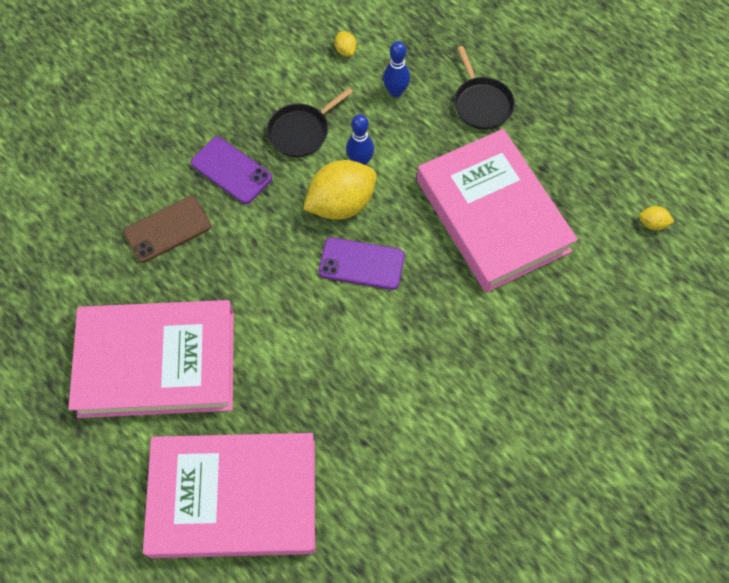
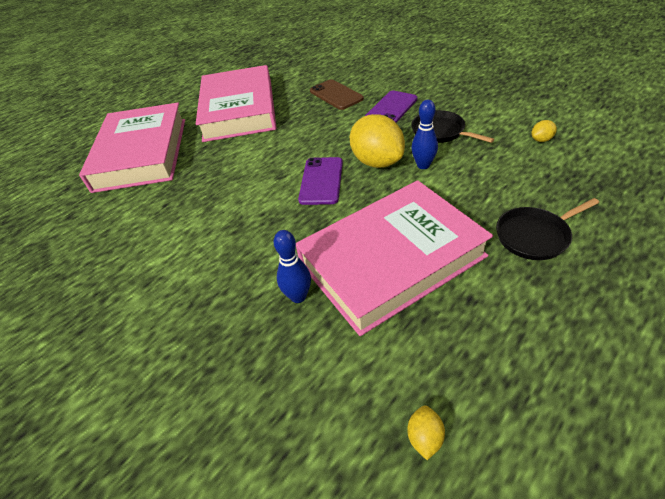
camera: 90 degrees right, 20 degrees down
blue bowling pin [383,41,410,98] -> blue bowling pin moved to [273,230,311,303]

